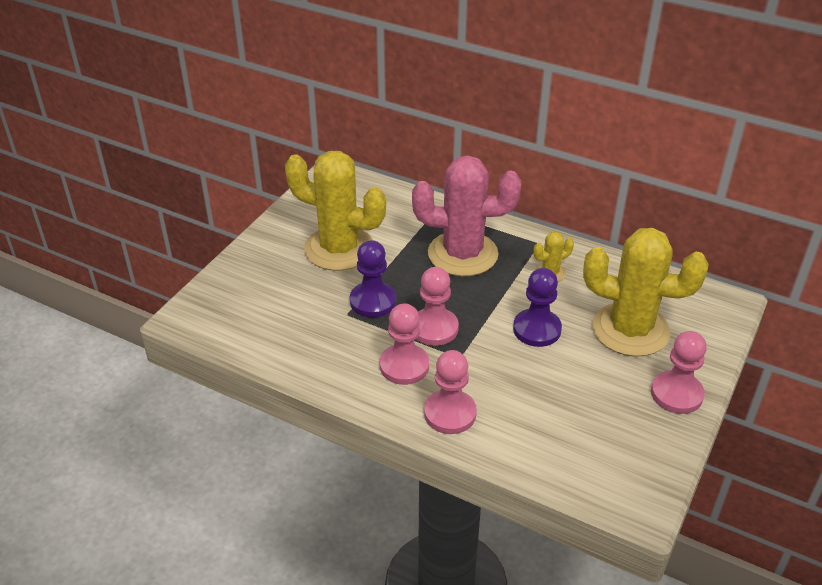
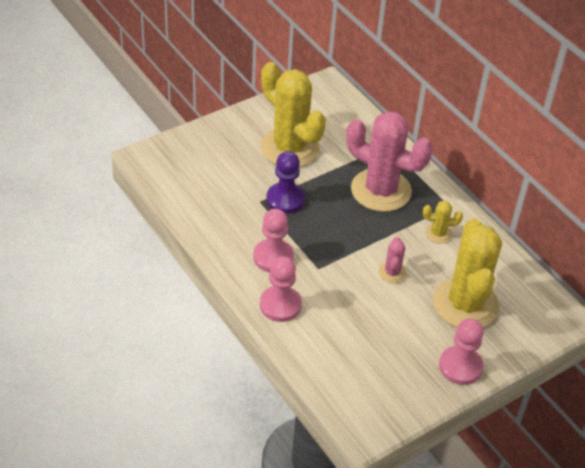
camera: 25 degrees right, 5 degrees up
pink pawn [416,267,459,346] -> none
purple pawn [513,268,562,347] -> pink cactus [378,237,407,283]
yellow cactus [583,228,708,357] -> yellow cactus turned 45 degrees clockwise [433,218,502,327]

